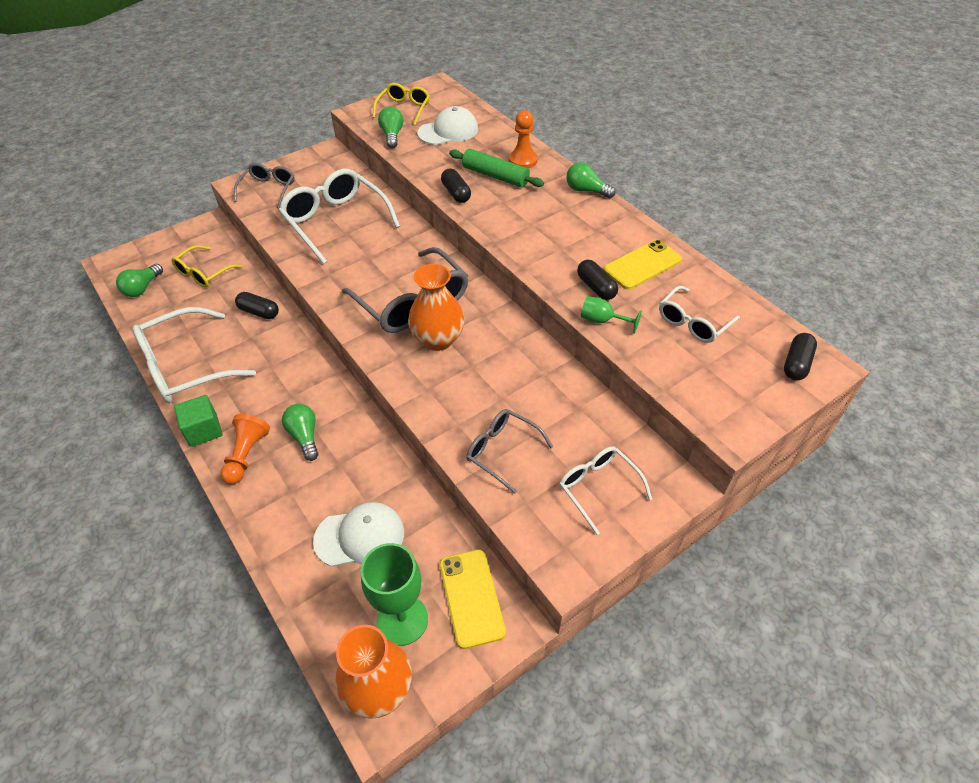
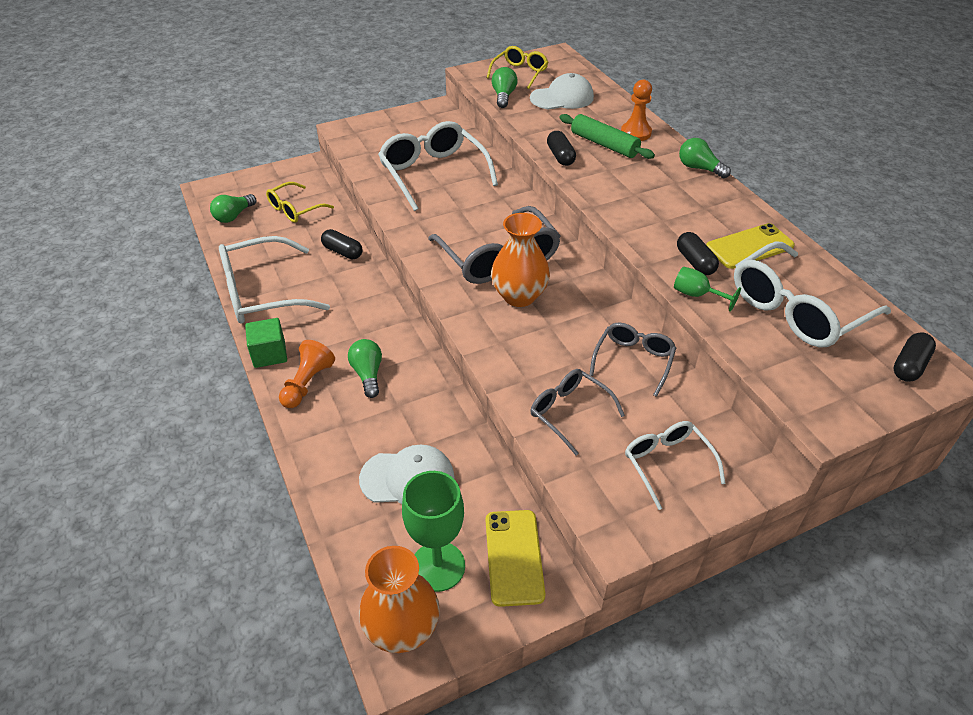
camera: 10 degrees right, 5 degrees down
grey glasses [234,163,295,208] -> grey glasses moved to [589,323,676,397]
white glasses [659,286,740,343] -> white glasses [734,241,891,348], size x1.73

